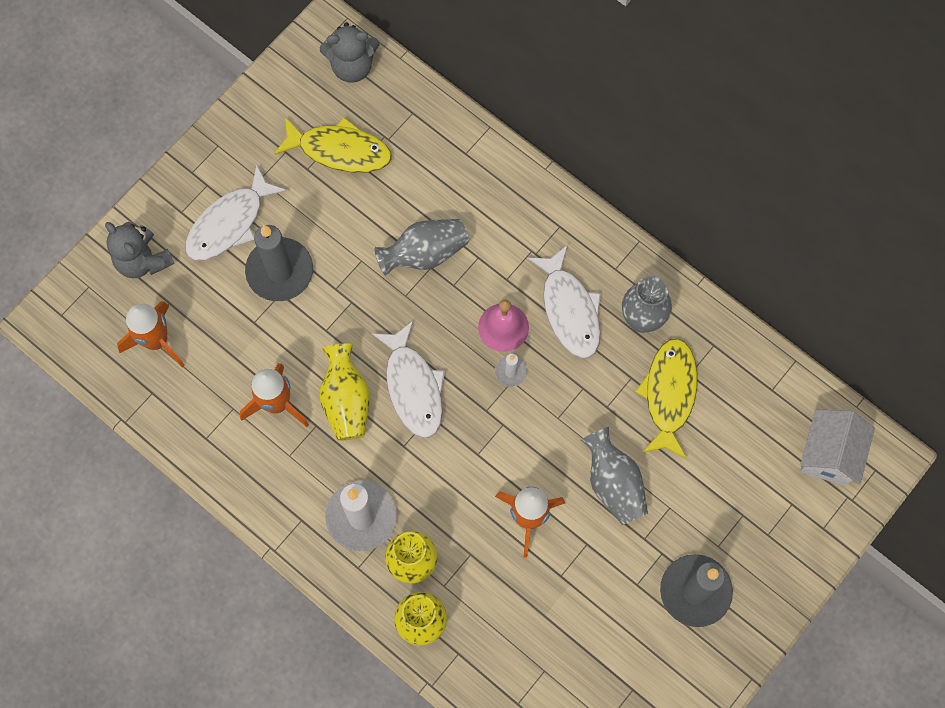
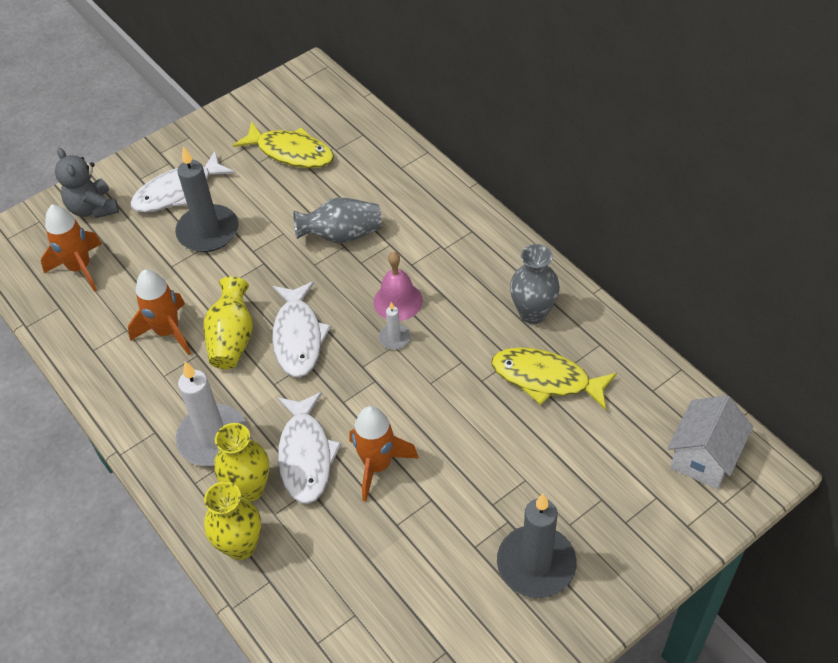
camera: 15 degrees right, 20 degrees down
grey teddy bear [320,22,379,83] -> none
white fish [527,245,601,358] -> white fish moved to [277,392,342,504]
grey vase [581,427,648,525] -> none
yellow fish [635,338,697,459] -> yellow fish turned 90 degrees counterclockwise [492,347,617,410]

